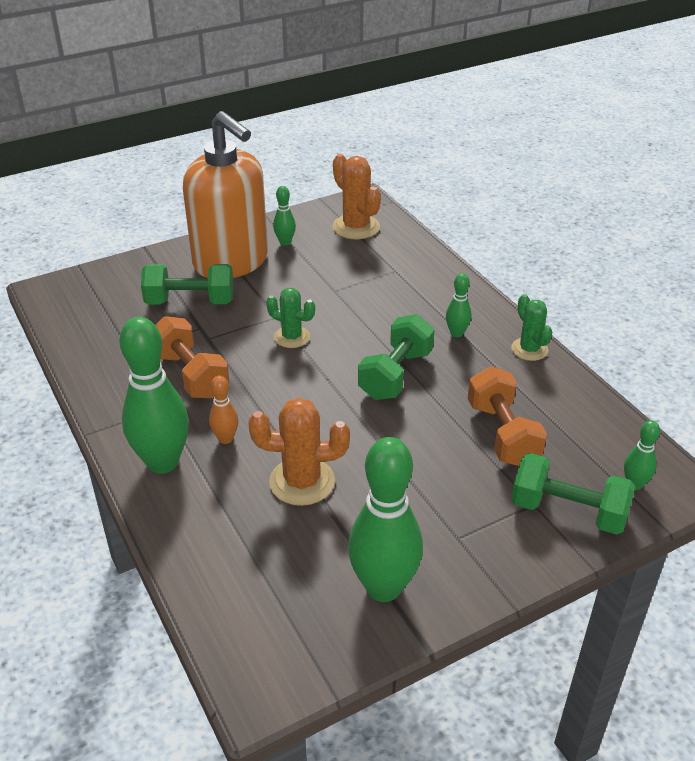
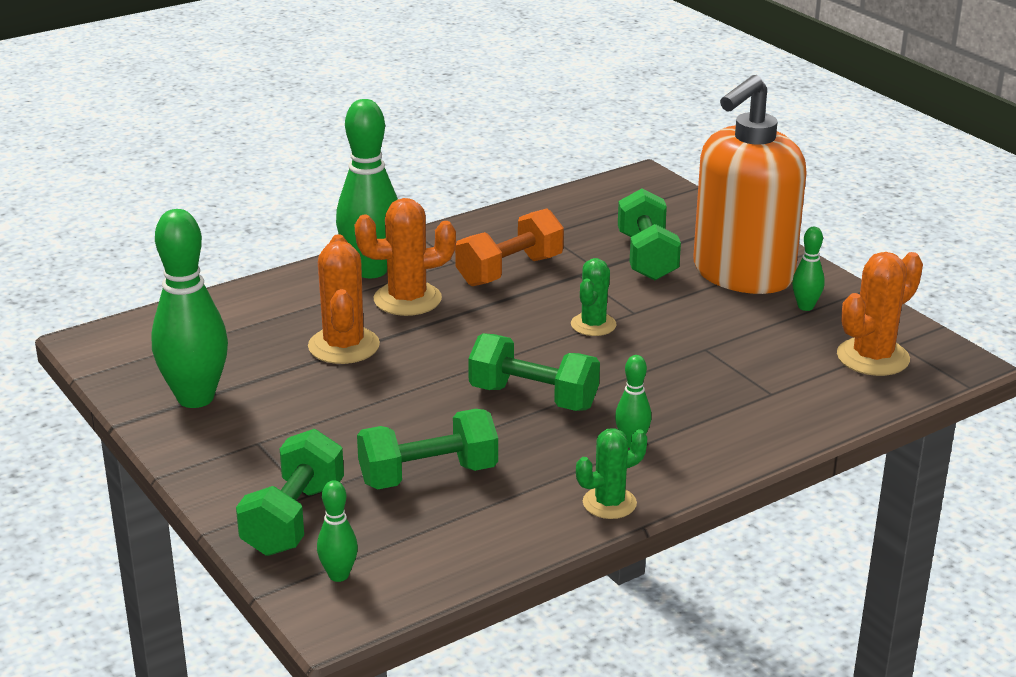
camera: 85 degrees right, 10 degrees down
orange bowling pin [209,376,239,444] -> orange cactus [354,198,456,316]
orange dumbbell [468,366,547,466] -> green dumbbell [357,409,498,489]

